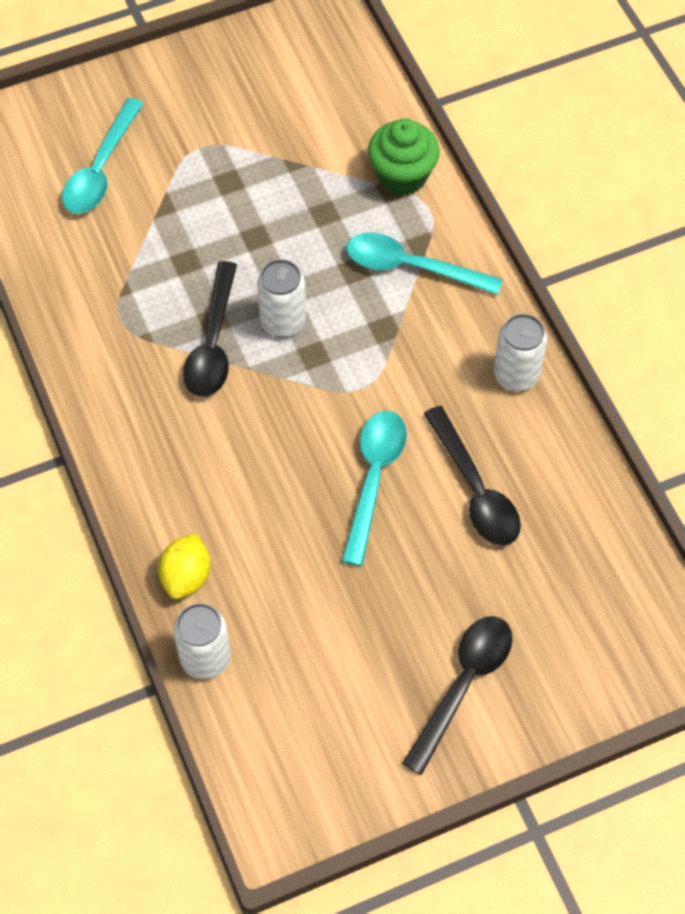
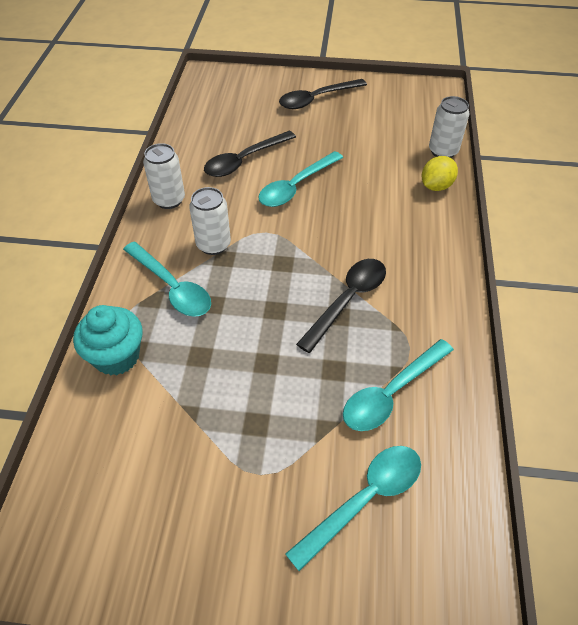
camera: 150 degrees left, 10 degrees down
white can [257,259,306,337] -> white can moved to [189,187,231,255]
green cupcake [368,118,440,196] -> turquoise cupcake [73,305,143,375]
black spoon [424,406,521,546] -> black spoon turned 135 degrees counterclockwise [204,131,296,177]
none -> turquoise spoon [343,339,454,431]

